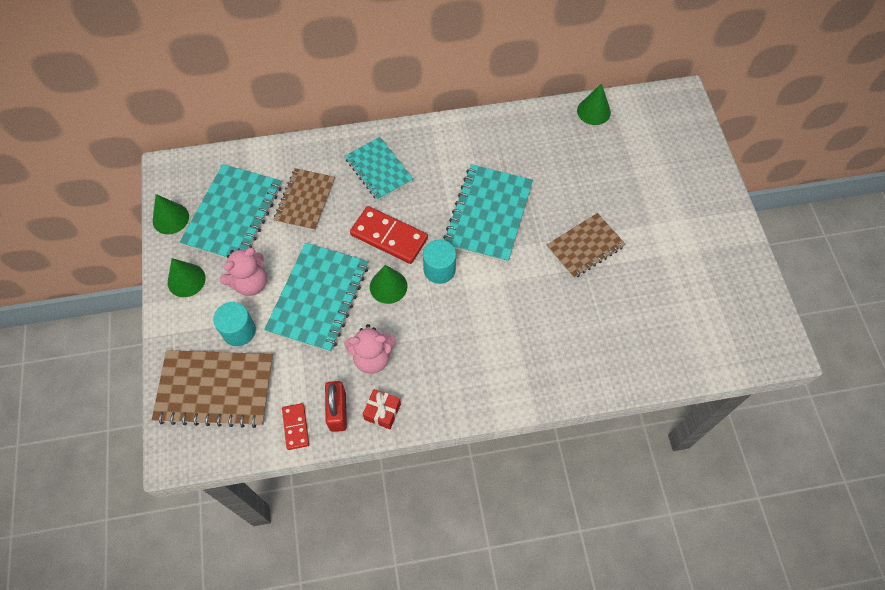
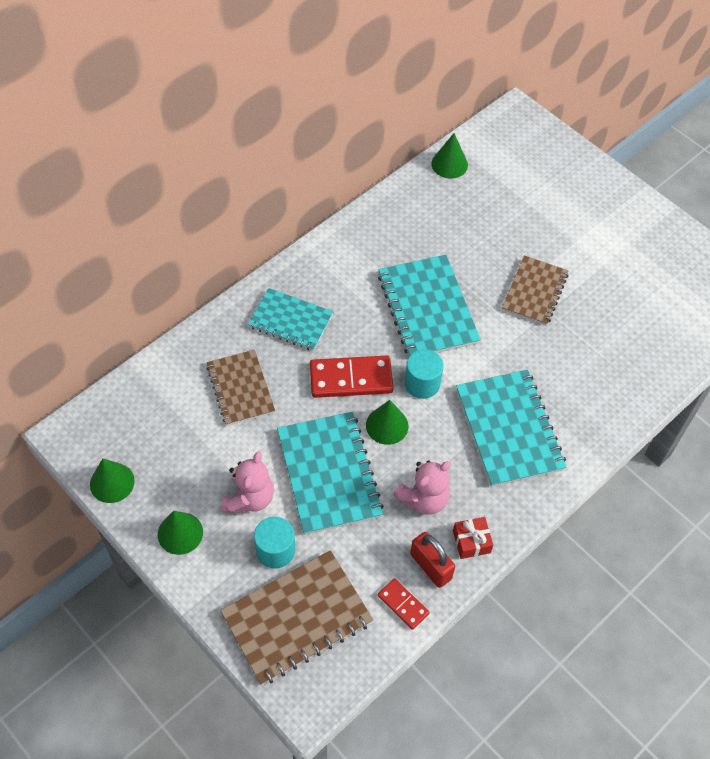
camera: 35 degrees left, 5 degrees down
turquoise notebook [180,164,282,259] -> turquoise notebook moved to [456,370,567,487]

